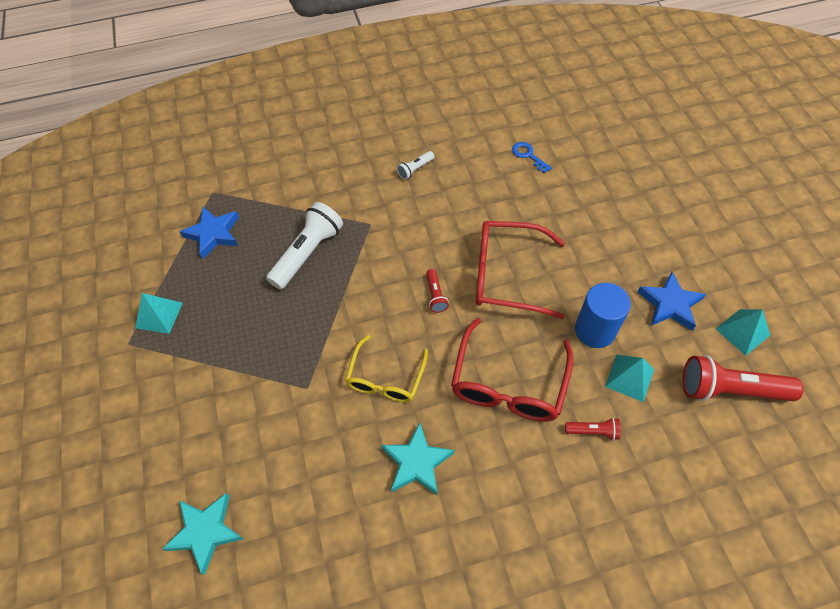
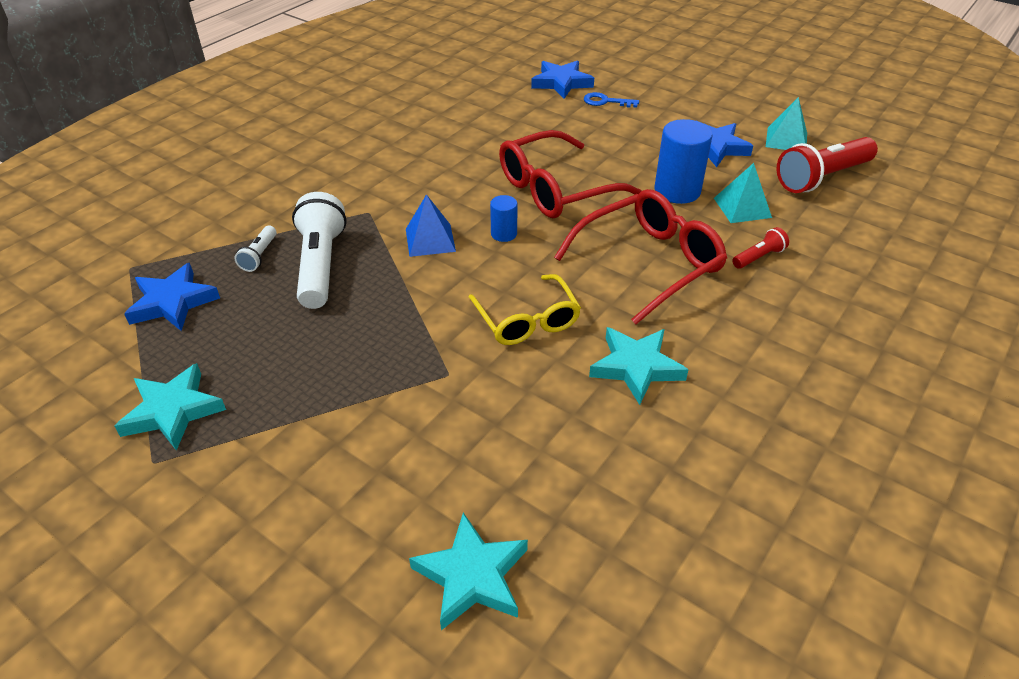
camera: 40 degrees left, 15 degrees down
turquoise pyramid [135,293,183,334] -> turquoise star [115,363,226,451]
white flashlight [397,151,434,180] -> white flashlight moved to [234,226,276,272]
red flashlight [426,269,449,313] -> blue cylinder [490,195,517,242]
red glasses [451,318,573,422] -> red glasses turned 105 degrees counterclockwise [554,189,727,324]
blue key [512,142,552,173] -> blue key moved to [584,92,639,108]
none -> blue pyramid [406,194,456,257]
none -> blue star [531,60,594,99]

